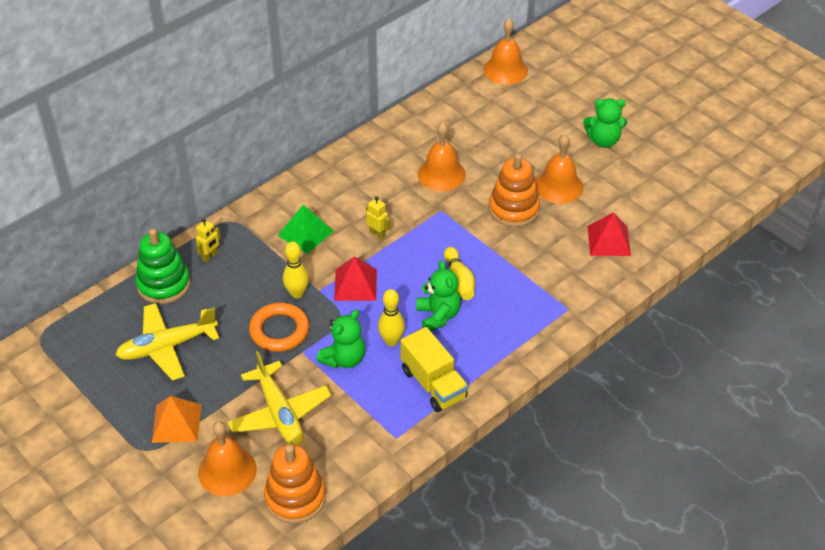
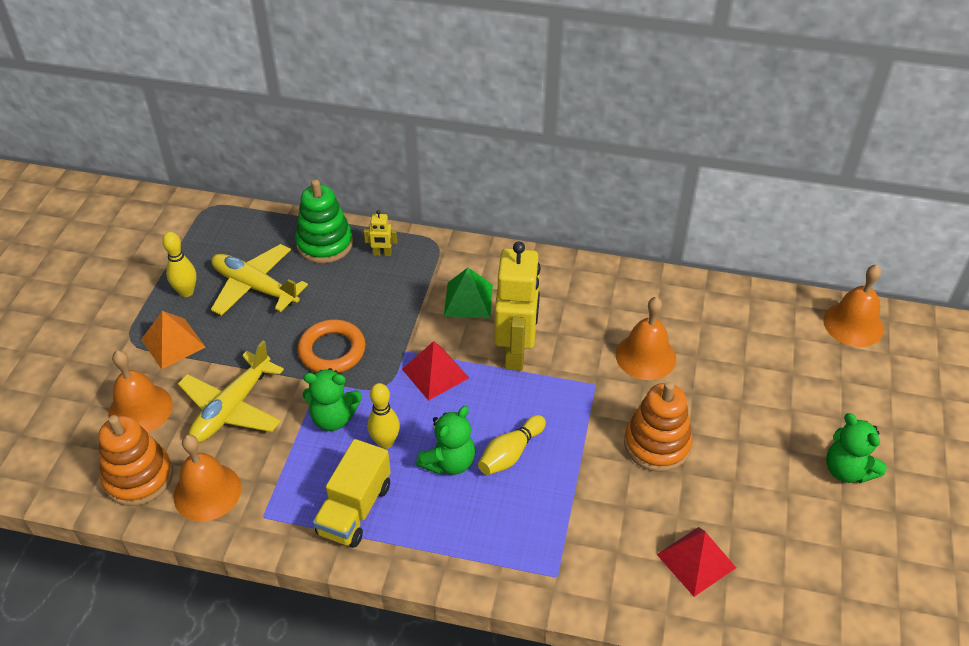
camera: 55 degrees right, 0 degrees up
yellow bowling pin [283,242,309,299] -> yellow bowling pin moved to [162,232,196,297]
yellow robot [366,197,390,240] -> yellow robot [494,242,540,371], size x2.41
orange bell [535,134,583,204] -> orange bell moved to [173,435,242,521]

